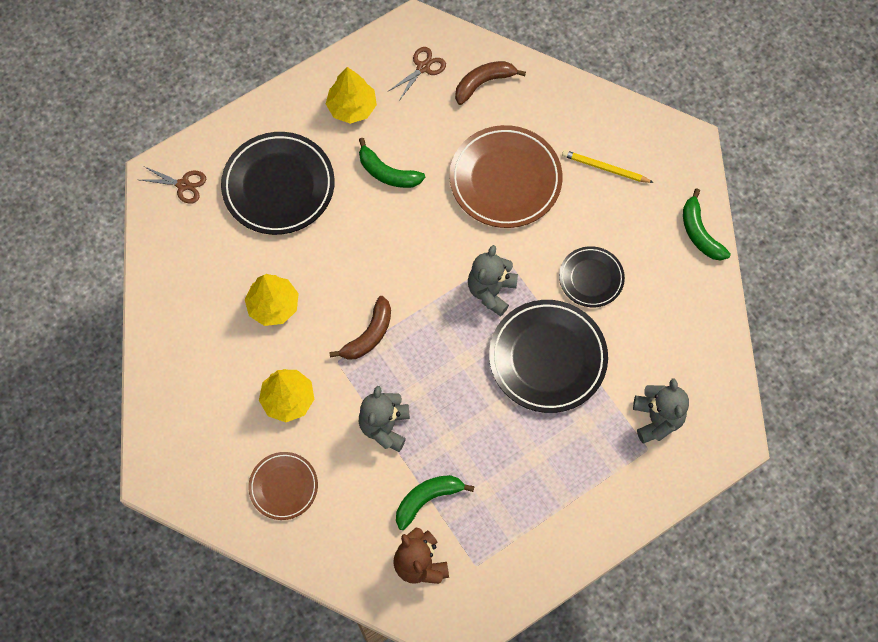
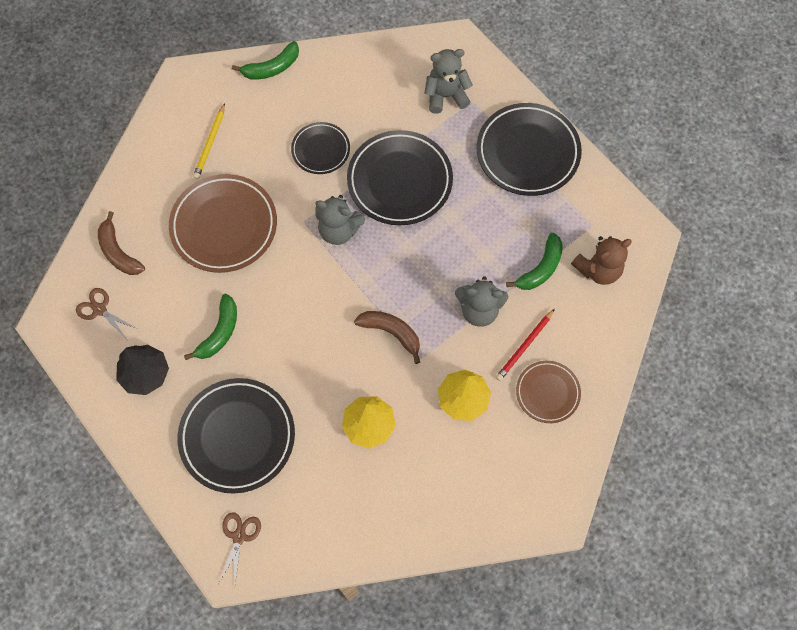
camera: 95 degrees left, 0 degrees up
yellow tree [326,67,377,124] -> black tree [116,344,169,395]
green banana [396,475,475,530] -> green banana turned 105 degrees counterclockwise [506,233,563,290]
none -> black plate [476,103,582,196]
none -> red pencil [496,309,555,381]

